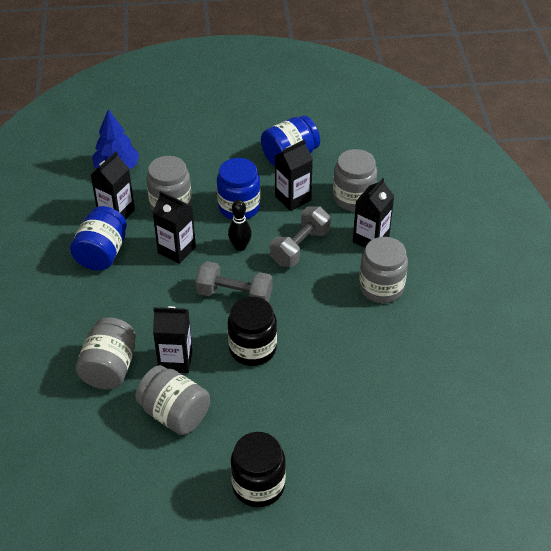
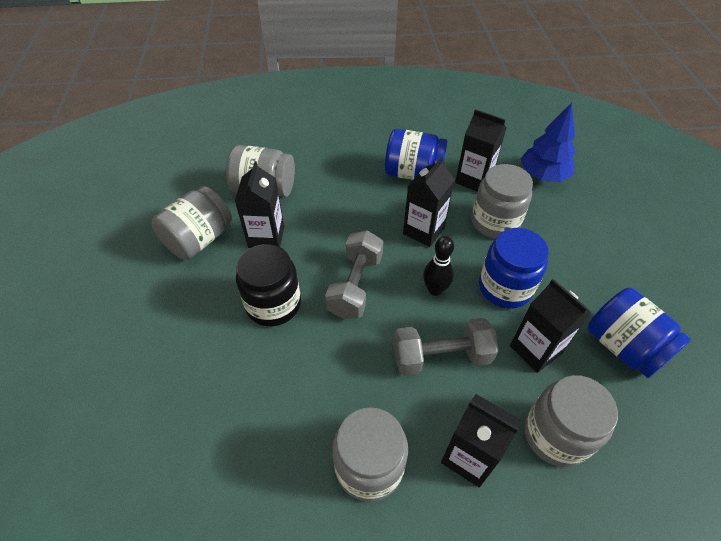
camera: 90 degrees right, 5 degrees up
black jar [231,432,286,507] -> none
grey dumbbell [270,206,331,267] -> grey dumbbell turned 45 degrees counterclockwise [393,318,499,376]

